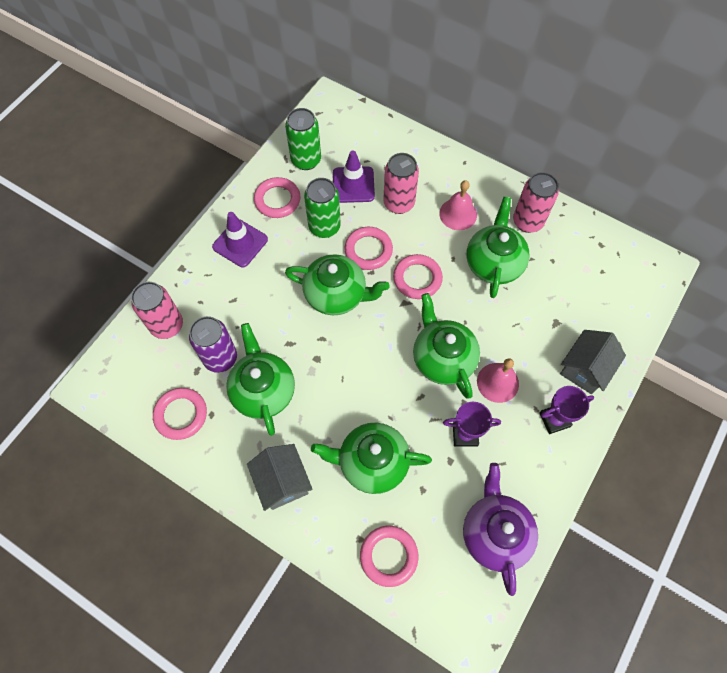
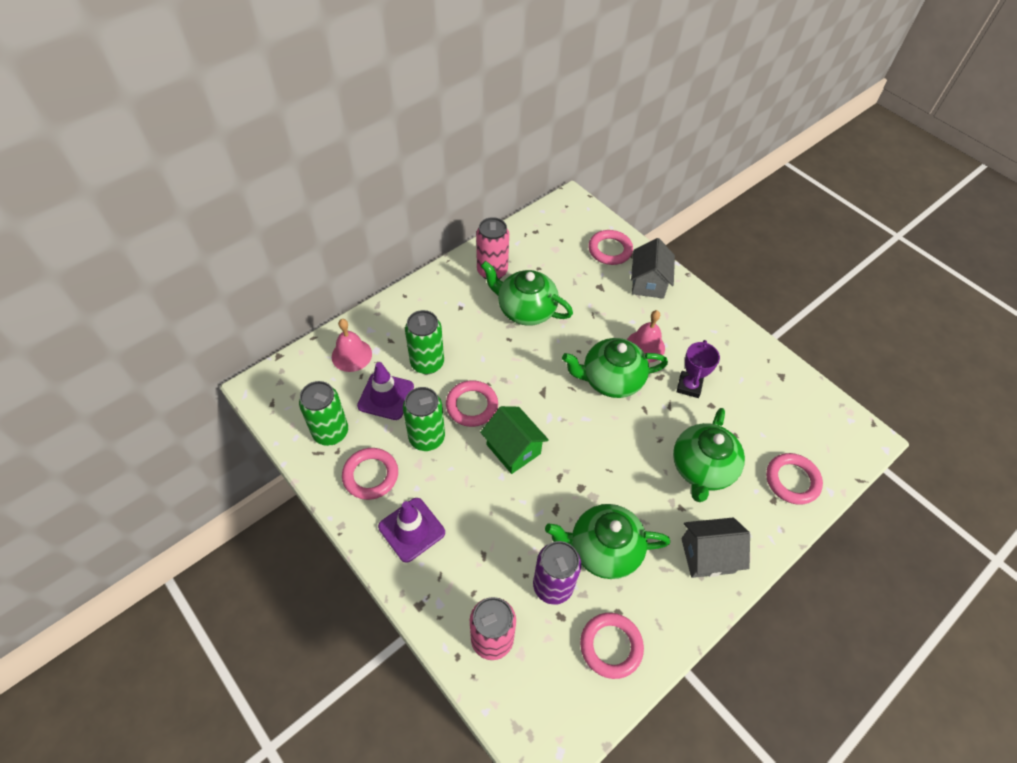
camera: 75 degrees left, 10 degrees down
green teapot [285,254,390,315] -> green house [480,406,549,474]
pink can [383,153,419,214] -> green can [405,310,444,374]
pink ring [393,254,443,299] -> pink ring moved to [588,230,633,265]
pink bell [439,180,477,230] -> pink bell moved to [332,319,372,372]
purple teapot [463,463,538,596] -> none
purple trophy [539,386,594,434] -> none
grey house [560,330,626,394] -> grey house turned 45 degrees clockwise [631,238,675,299]

